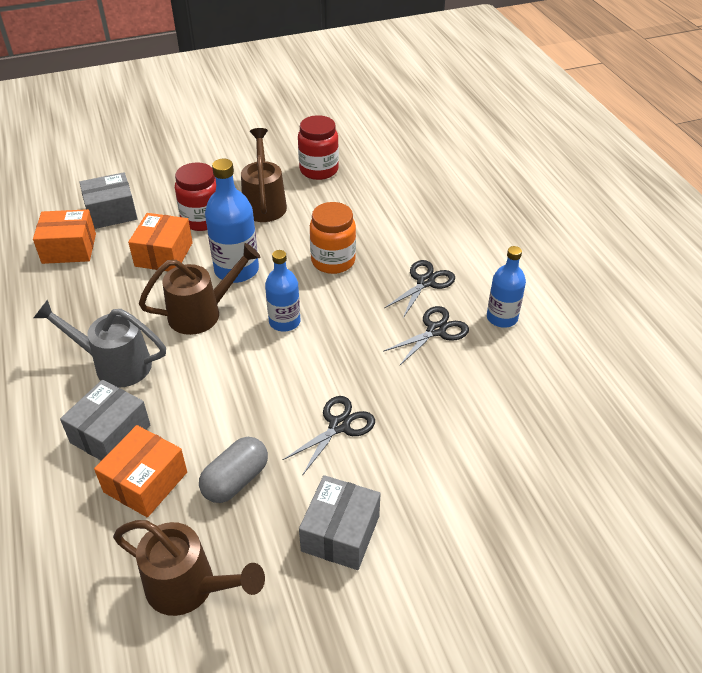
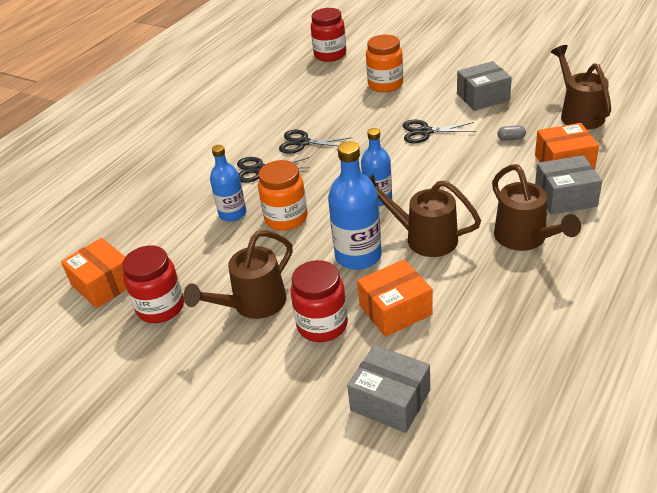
camera: 125 degrees left, 5 degrees down
orange box [33,209,96,264] -> orange box moved to [61,238,127,308]
grey watering can [34,300,166,388] -> brown watering can [492,164,581,251]
grey capsule [199,437,268,503] -> grey capsule [497,125,526,141], size x0.50
blue bottle [487,246,526,328] -> blue bottle moved to [210,145,247,222]
none -> red jar [311,8,346,62]
none -> orange jar [366,34,403,93]

